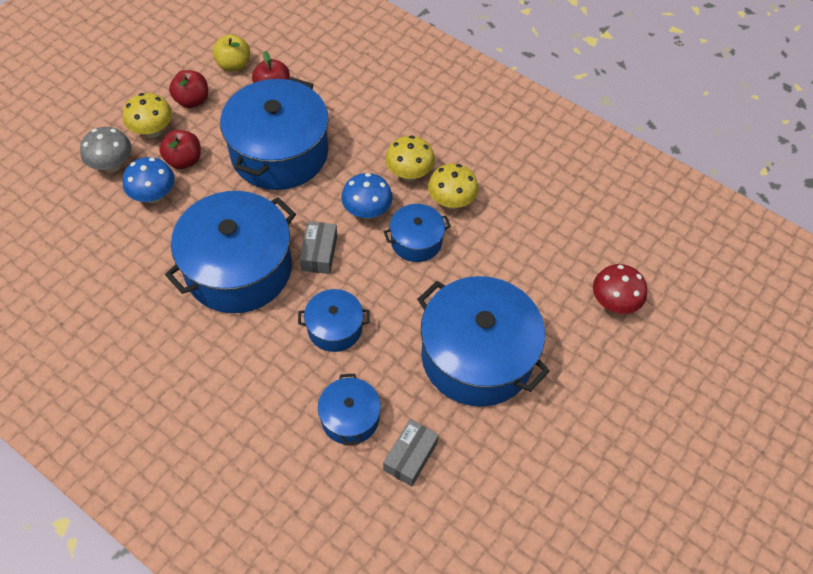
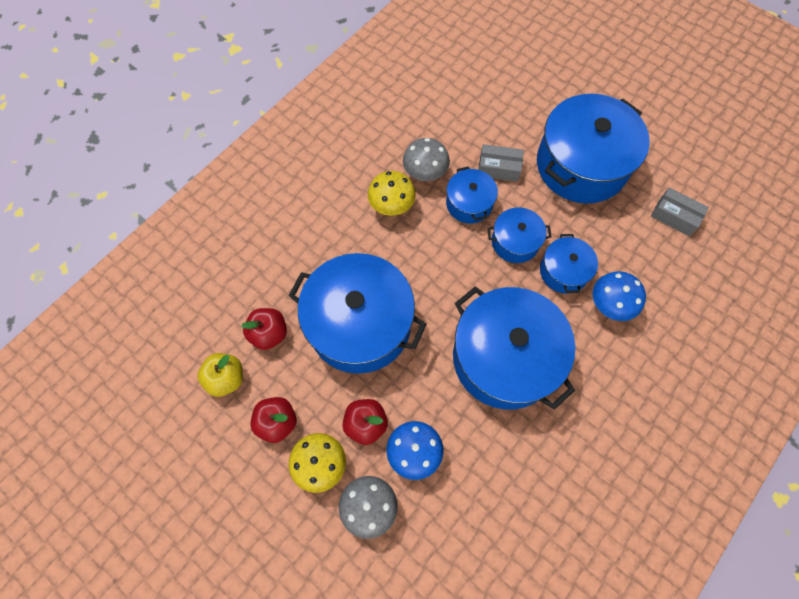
camera: 85 degrees left, 10 degrees up
grey box [300,221,337,274] -> grey box moved to [479,144,524,182]
blue pot [318,374,381,445] -> blue pot moved to [487,207,552,263]
blue mushroom [341,173,393,219] -> blue mushroom moved to [593,271,646,321]
yellow mushroom [428,163,479,209] -> grey mushroom [403,138,450,181]
red mushroom [593,264,647,314] -> none

